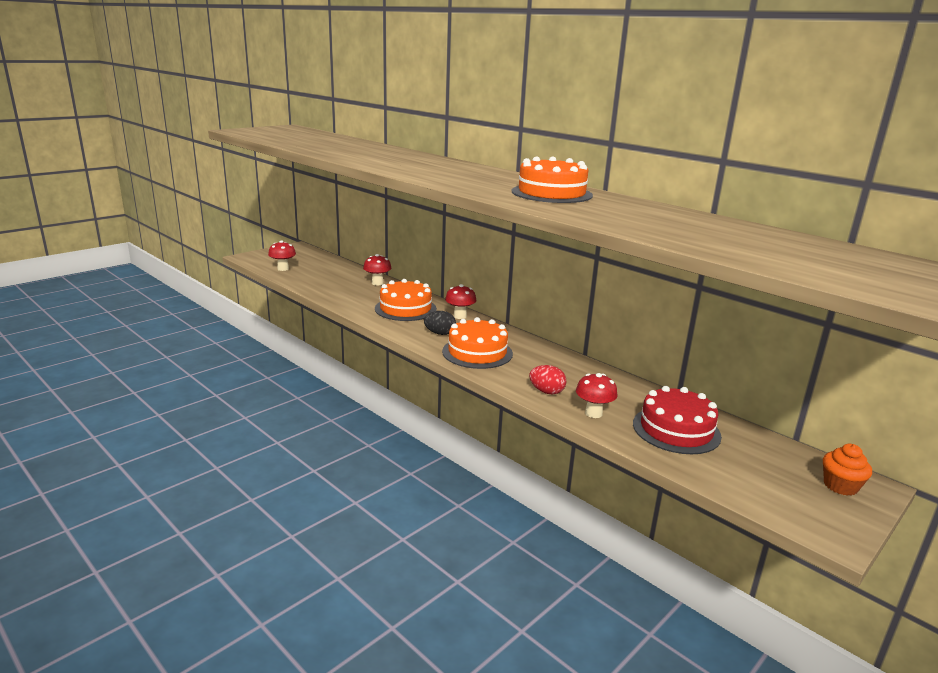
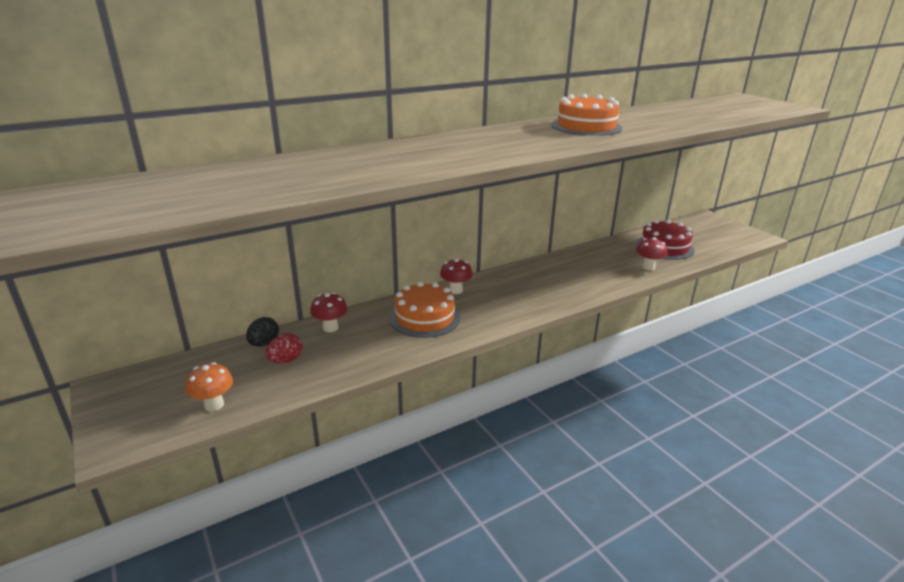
camera: 75 degrees left, 5 degrees up
red mushroom [268,240,296,271] -> orange mushroom [185,362,233,411]
black egg [424,311,456,335] -> black egg moved to [246,317,279,347]
orange cake [442,317,513,369] -> none
red egg [529,365,567,394] -> red egg moved to [265,333,303,364]
orange cupcake [823,444,872,496] -> none

